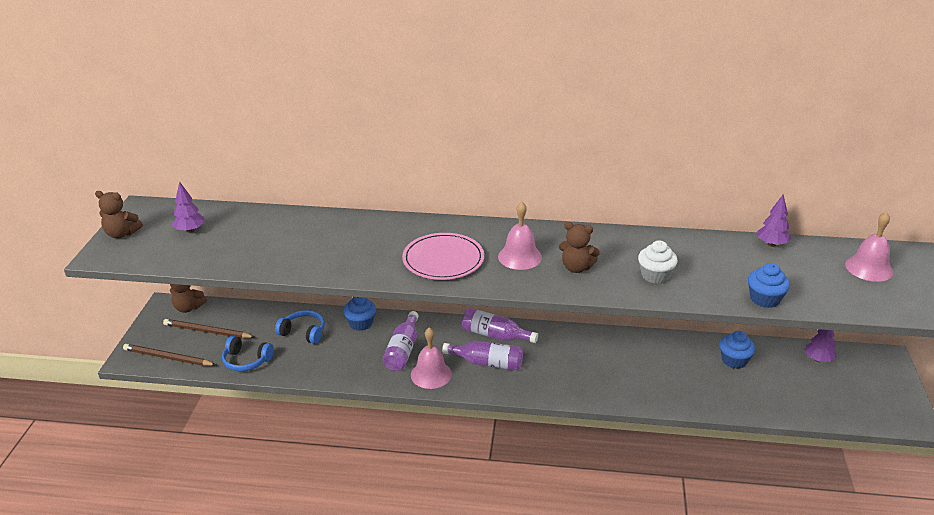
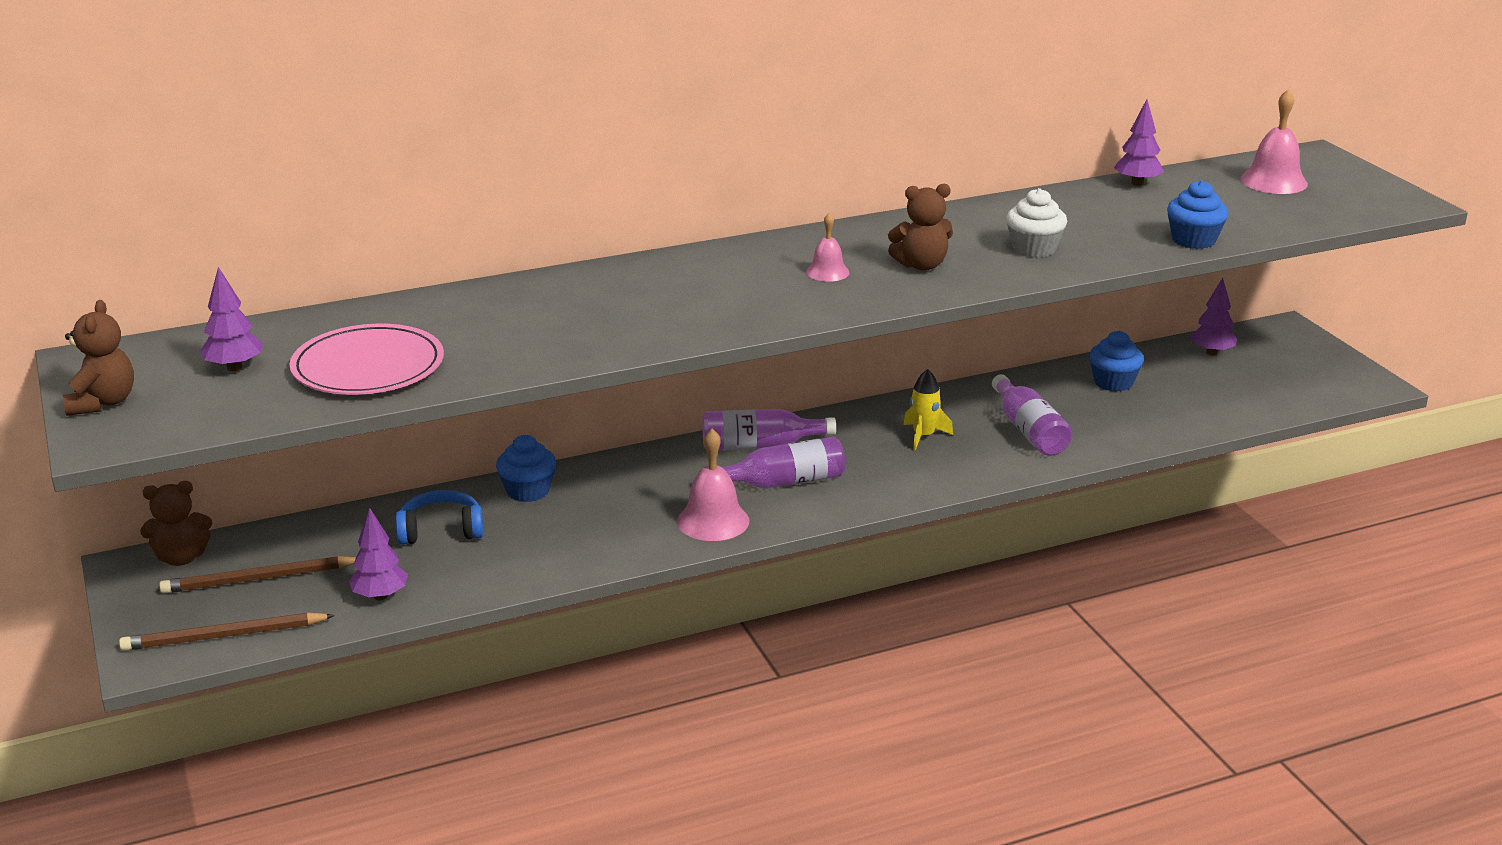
camera: 30 degrees left, 5 degrees down
brown teddy bear [95,191,143,238] -> brown teddy bear turned 75 degrees counterclockwise [63,300,134,416]
blue headphones [222,336,274,371] -> purple tree [349,507,408,600]
purple bottle [382,311,419,371] -> purple bottle moved to [992,374,1072,456]
pink plate [402,233,485,280] -> pink plate moved to [289,324,444,395]
pink bell [498,201,542,270] -> pink bell [806,213,850,282], size x0.60
none -> yellow rocket [903,369,953,450]

